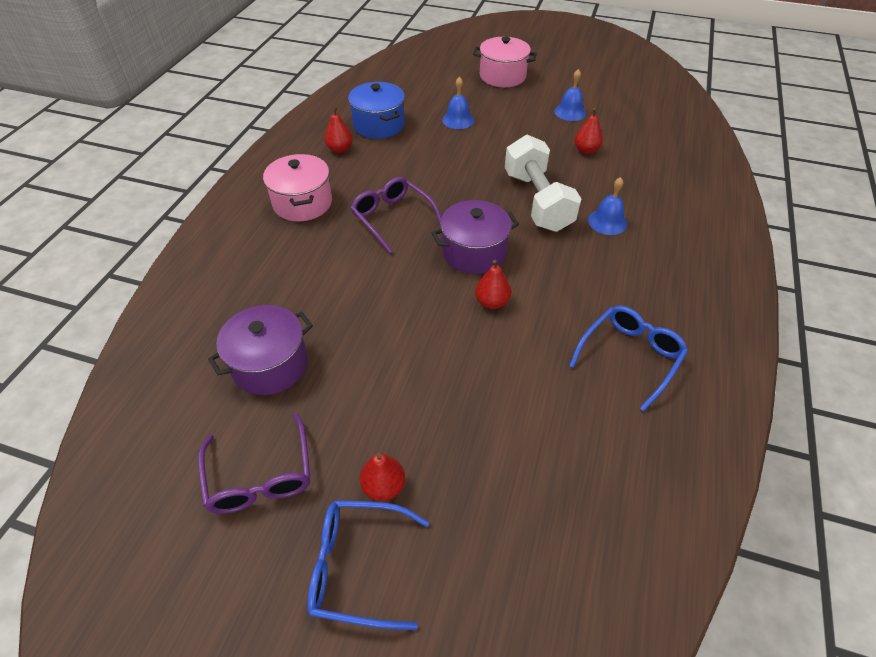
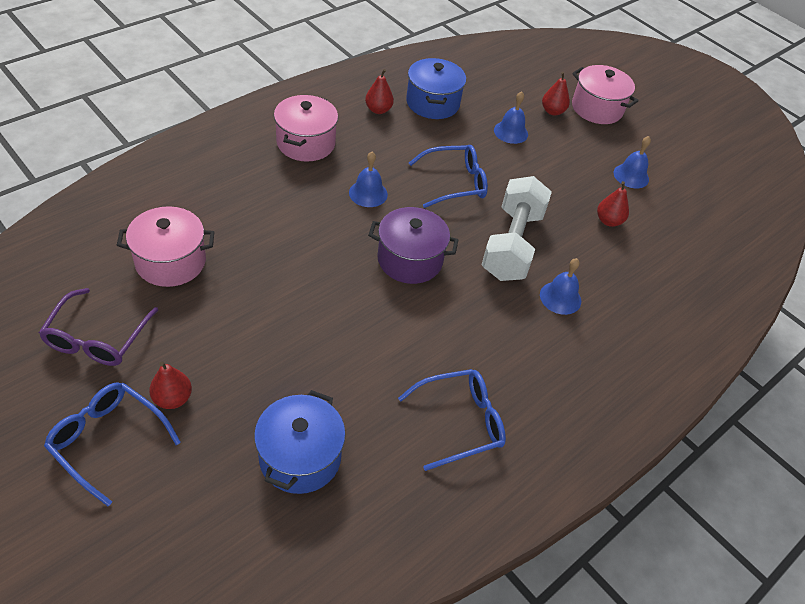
camera: 25 degrees right, 0 degrees up
purple pot [208,305,313,395] -> pink pot [117,206,214,287]
purple glasses [351,177,441,253] -> blue bell [349,152,388,207]
red pear [475,260,511,309] -> red pear moved to [542,72,570,116]
none -> blue pot [254,390,346,494]
none -> blue glasses [409,145,488,208]

